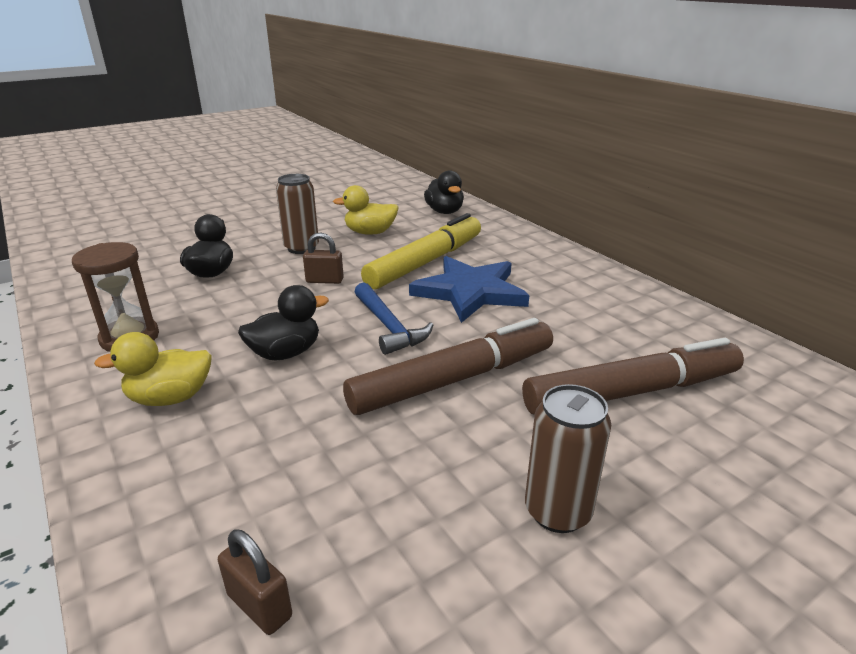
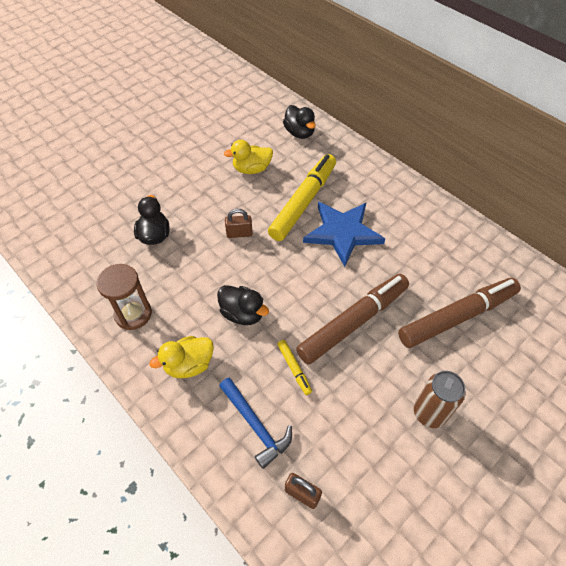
camera: 10 degrees left, 25 degrees up
black duck [238,285,329,361] -> black duck turned 75 degrees clockwise [217,285,269,325]
brown can [276,174,319,254] -> none
blue hammer [354,282,433,355] -> blue hammer moved to [219,378,292,469]
none -> yellow marker [277,340,312,395]

